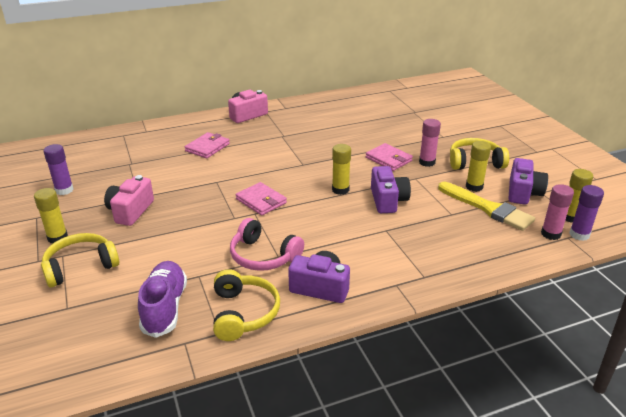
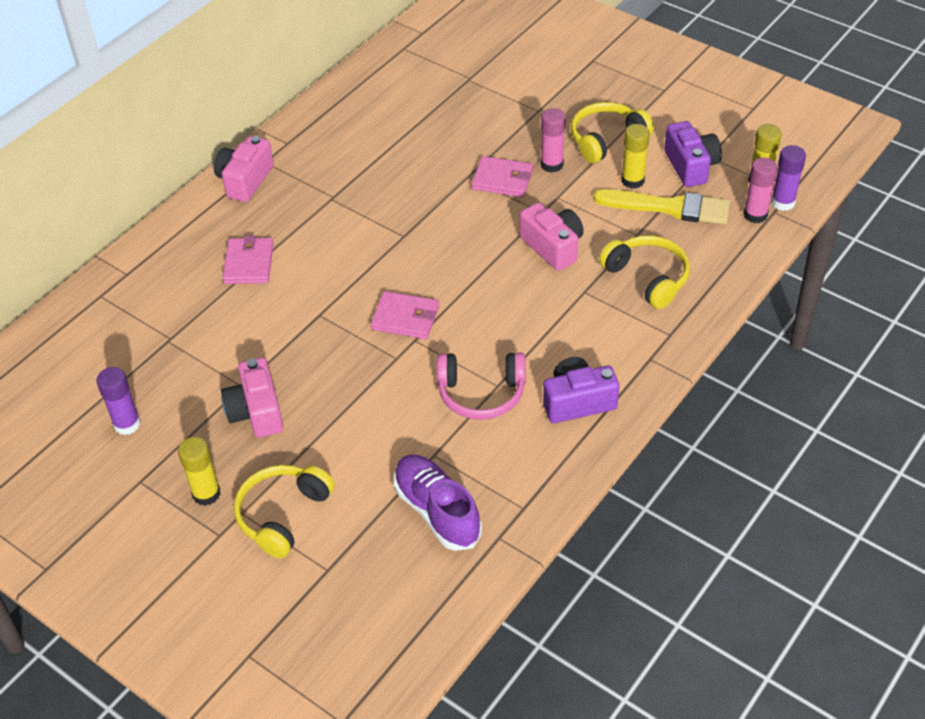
camera: 30 degrees left, 15 degrees up
yellow headphones [213,269,280,341] -> yellow headphones moved to [599,235,690,309]
yellow glue stick [332,144,351,195] -> none
purple camera [371,166,411,213] -> pink camera [520,203,584,271]

